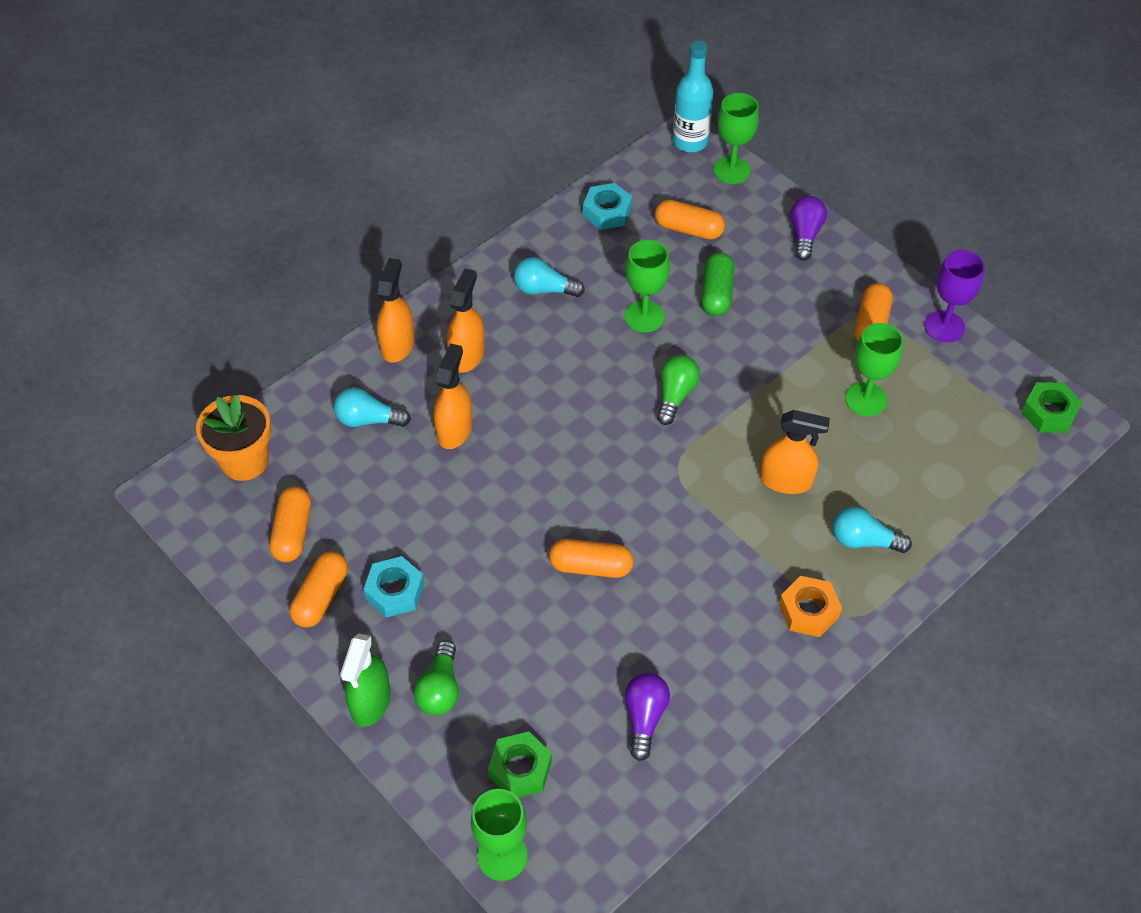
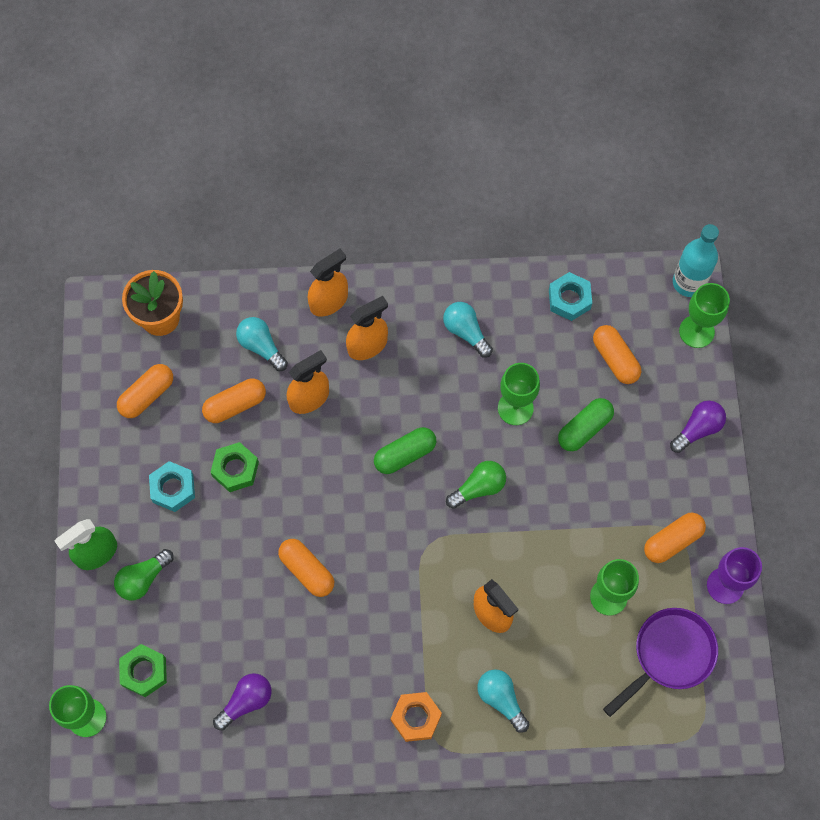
camera: 40 degrees right, 15 degrees up
orange capsule [290,551,348,627] -> orange capsule moved to [202,378,266,423]
green nut [1021,382,1082,433] -> green nut moved to [211,442,259,492]
none -> green capsule [374,427,436,474]
none -> purple pan [603,608,718,717]

